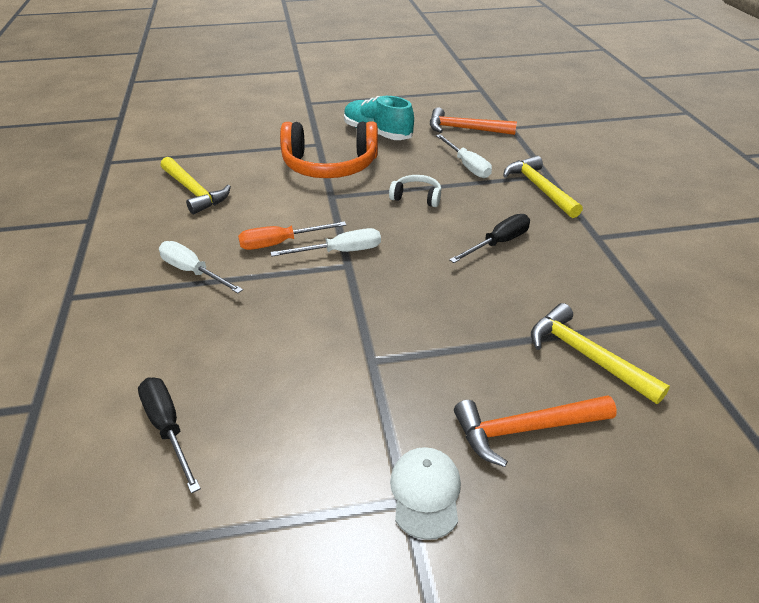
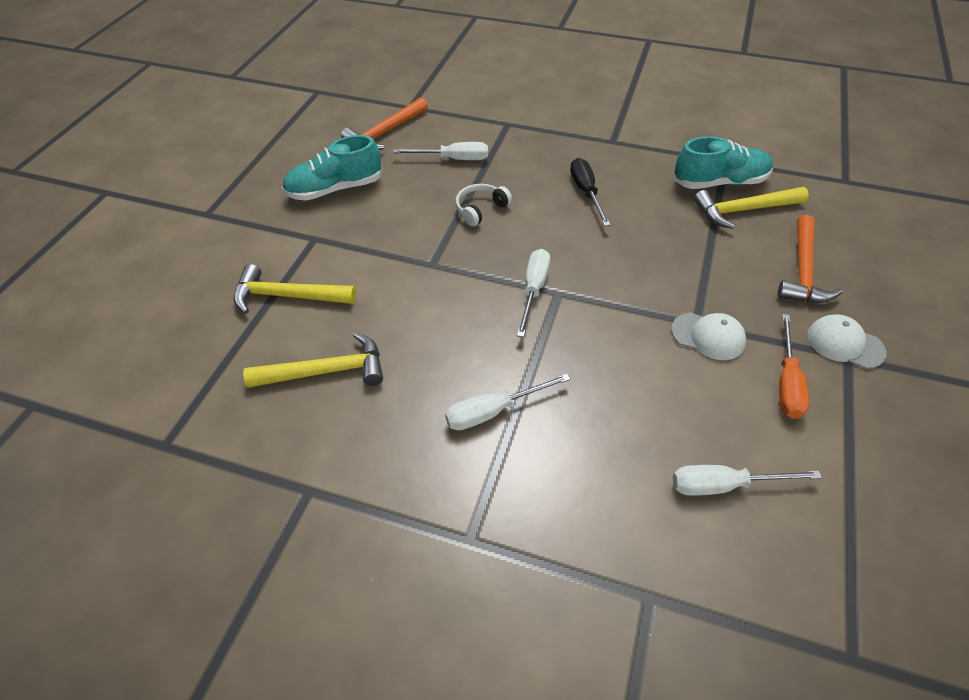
camera: 60 degrees left, 10 degrees up
black screwdriver [138,377,201,493] -> white screwdriver [673,465,822,496]
orange screwdriver [238,221,346,250] -> orange screwdriver moved to [779,314,809,419]
orange headphones [280,121,378,178] -> none
yellow hammer [503,156,583,218] -> yellow hammer moved to [234,264,356,314]
none -> white cap [671,313,746,360]
none -> turquoise shoe [674,136,773,189]

